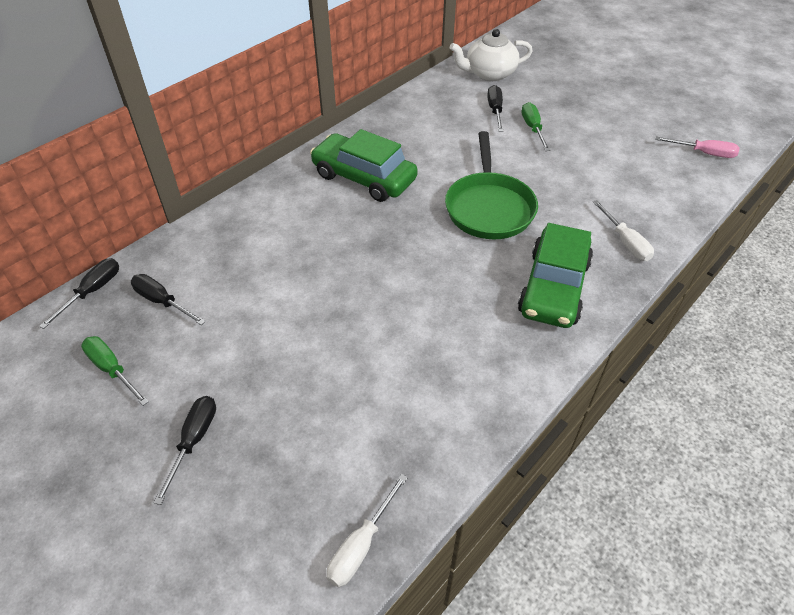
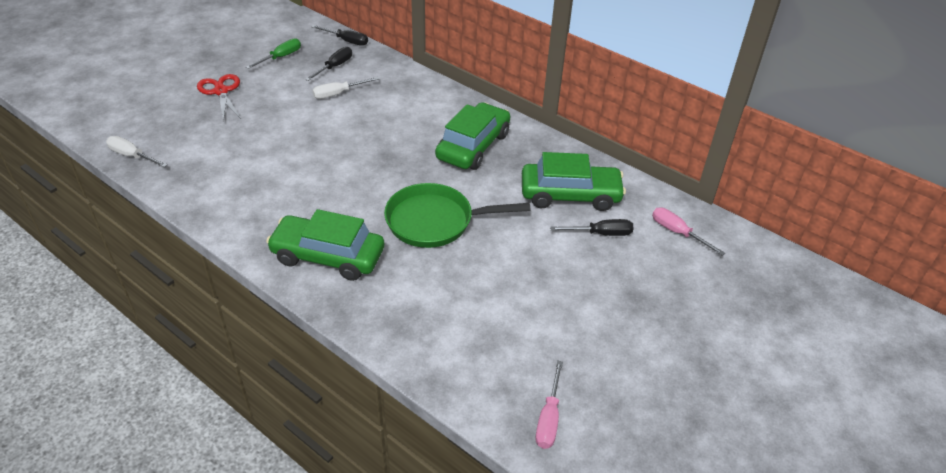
camera: 85 degrees right, 5 degrees down
black screwdriver [154,396,216,505] -> red scissors [197,74,241,122]
white teapot [450,29,533,81] -> pink screwdriver [652,207,725,256]
green screwdriver [522,102,550,151] -> none
white screwdriver [593,200,654,261] -> white screwdriver moved to [312,77,379,99]
none -> green car [522,152,626,211]

